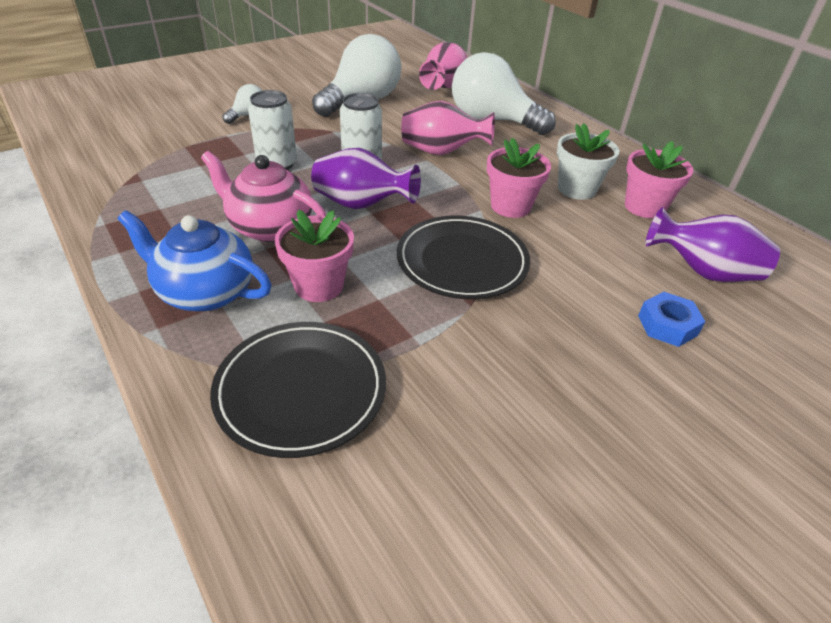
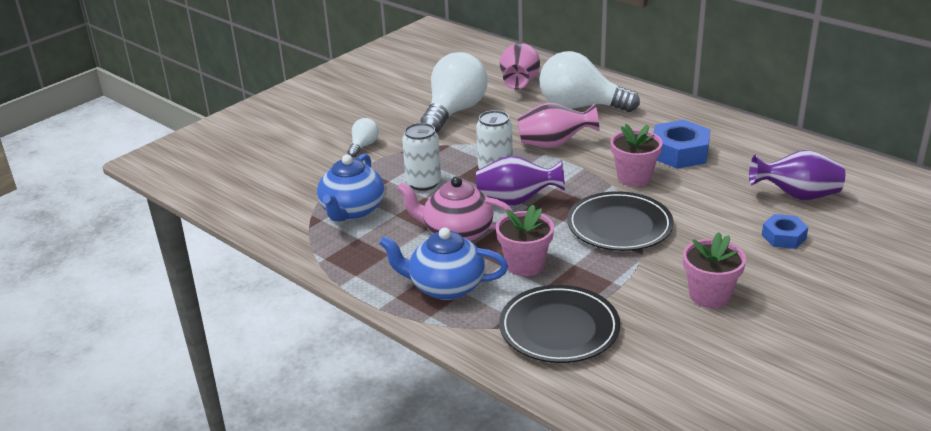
camera: 10 degrees left, 10 degrees down
white flower pot [557,123,620,200] -> blue nut [653,120,710,169]
pink flower pot [625,141,694,218] -> pink flower pot moved to [683,232,746,308]
none -> blue teapot [317,153,384,221]

